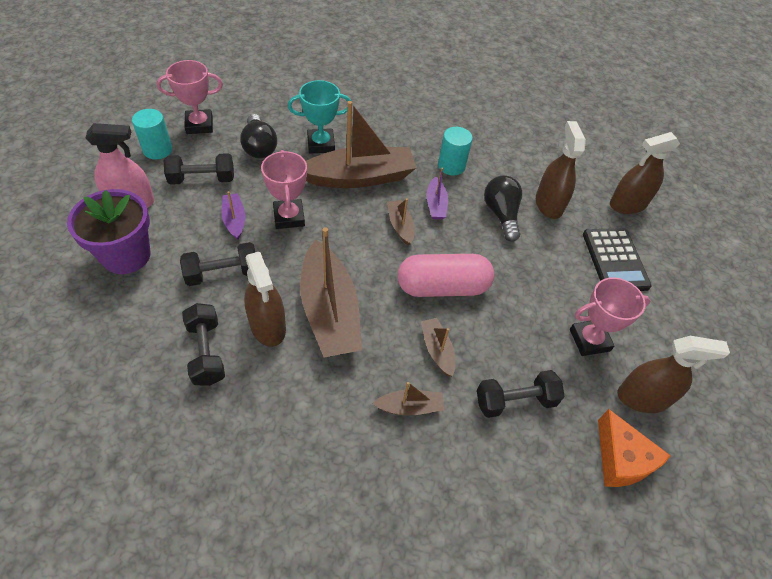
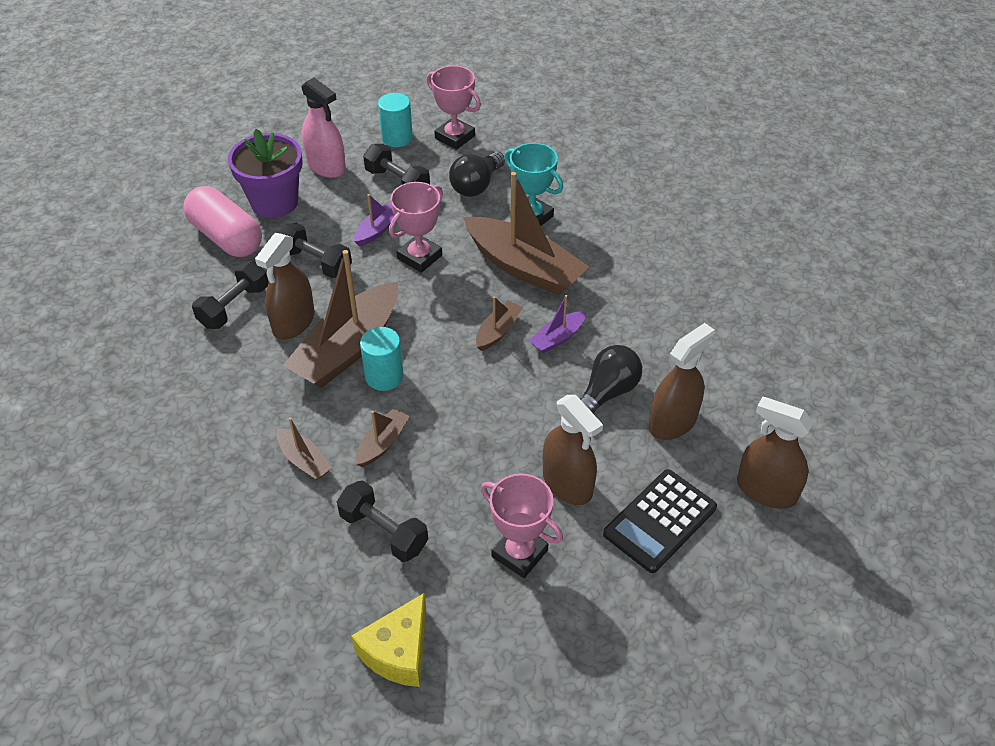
camera: 55 degrees right, 5 degrees down
pink capsule [397,254,494,297] -> pink capsule moved to [183,186,262,257]
turquoise cylinder [438,127,473,175] -> turquoise cylinder moved to [360,327,404,391]
orange cheese [598,409,671,487] -> yellow cheese [351,593,426,687]
brown spray bottle [617,336,730,413] -> brown spray bottle moved to [543,395,603,505]

